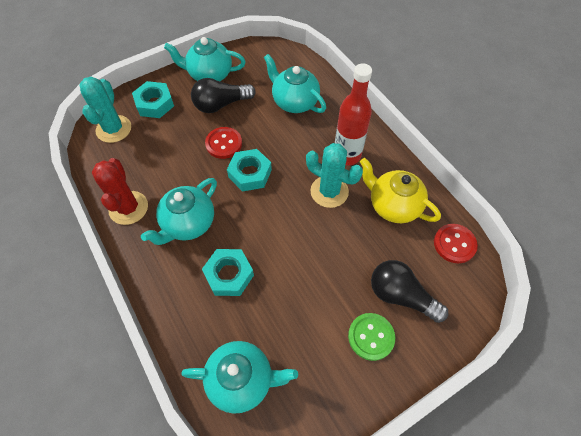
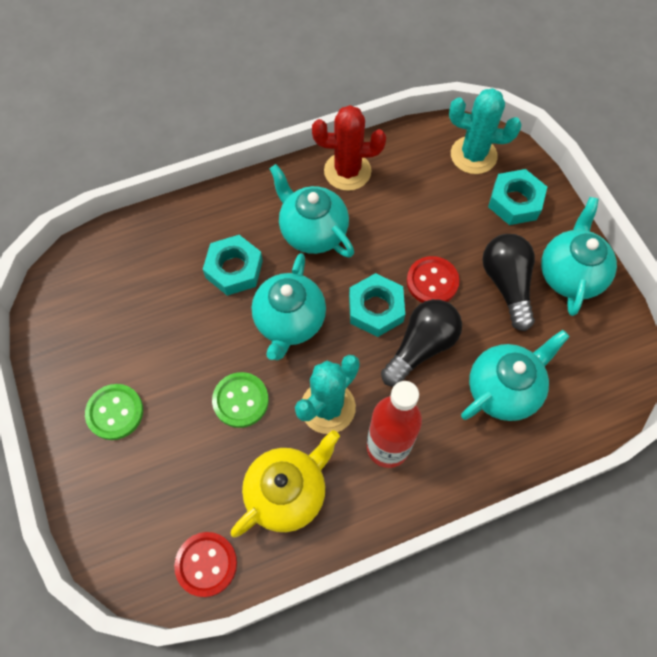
camera: 100 degrees right, 5 degrees up
turquoise teapot [181,341,298,414] -> turquoise teapot moved to [252,253,326,360]
black light bulb [371,260,448,323] -> black light bulb moved to [381,299,462,387]
none -> green button [212,372,269,428]

